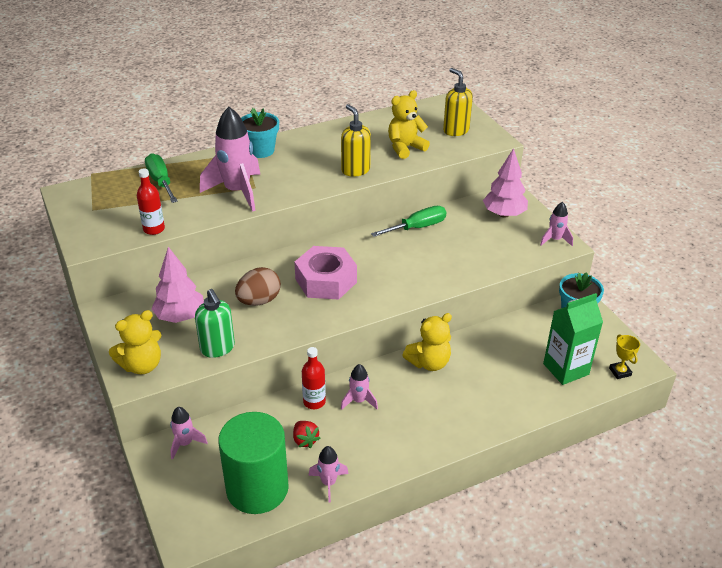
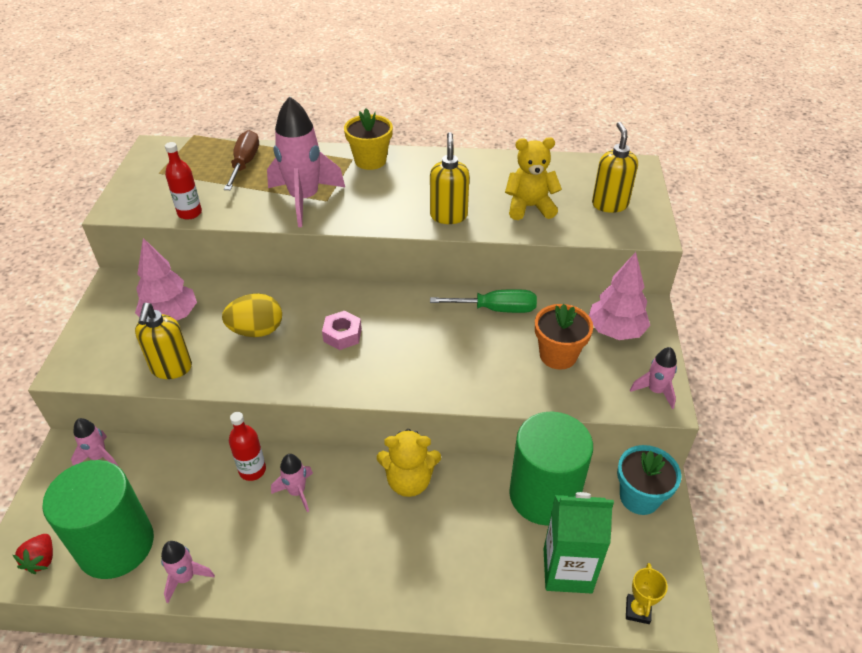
camera: 30 degrees right, 5 degrees up
yellow teddy bear [109,310,161,375] -> none
green screwdriver [145,153,178,203] -> brown screwdriver [224,130,259,190]
green soap dispenser [195,289,235,358] -> yellow soap dispenser [135,303,192,379]
brown egg [235,267,281,306] -> yellow egg [222,293,282,337]
turquoise flower pot [241,108,279,158] -> yellow flower pot [344,108,393,170]
red strawberry [293,421,320,448] -> red strawberry moved to [13,534,53,574]
pink nut [294,246,357,299] -> pink nut [322,311,362,350], size x0.54
none -> green cylinder [509,412,593,525]
none -> orange flower pot [535,304,593,370]

